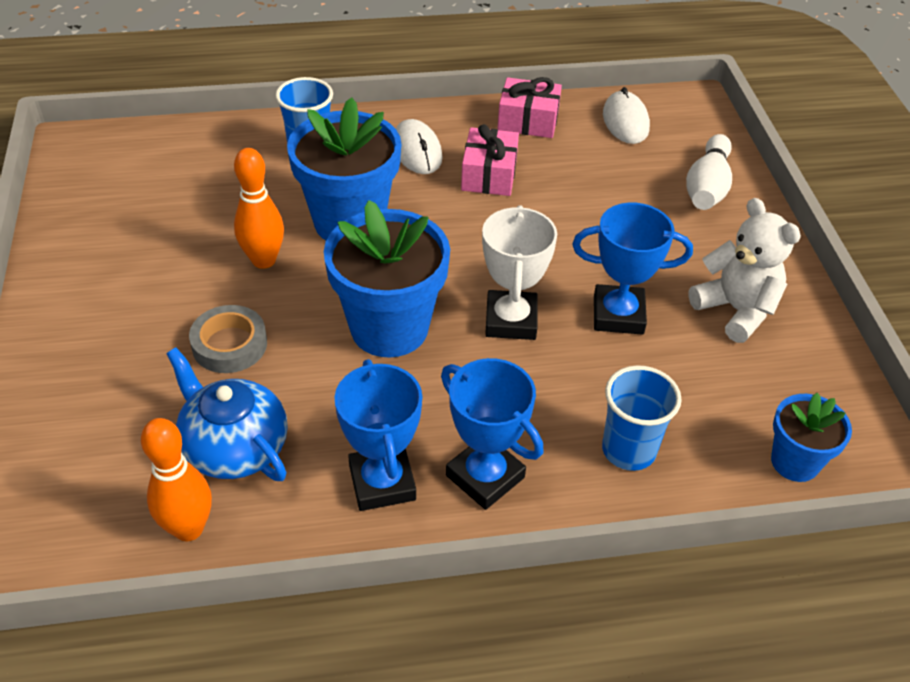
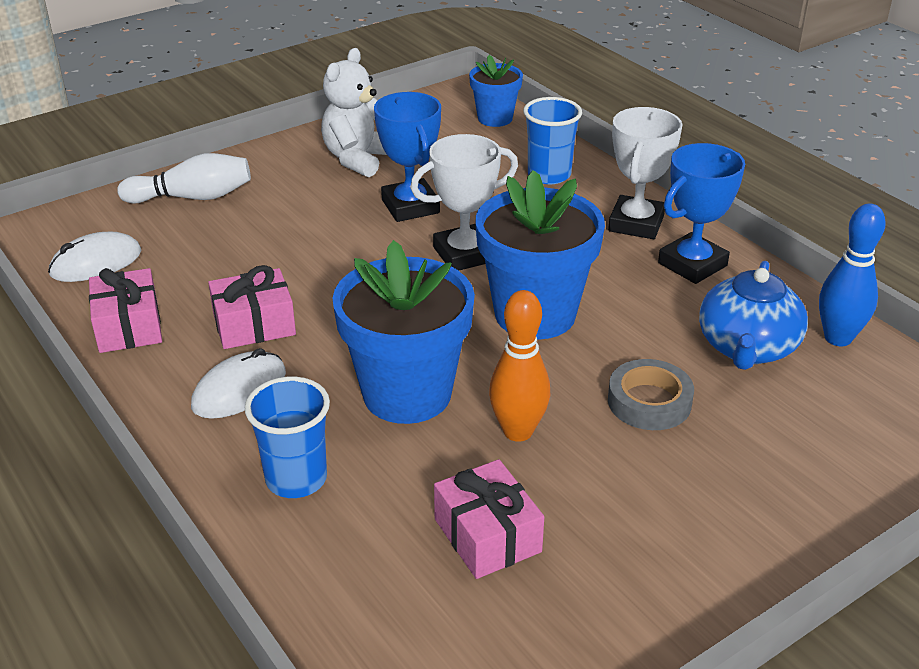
camera: 115 degrees left, 10 degrees down
orange bowling pin [141,418,212,541] -> blue bowling pin [819,203,886,346]
blue trophy [441,358,544,510] -> white trophy [608,107,683,239]
none -> pink gift [434,459,544,579]

